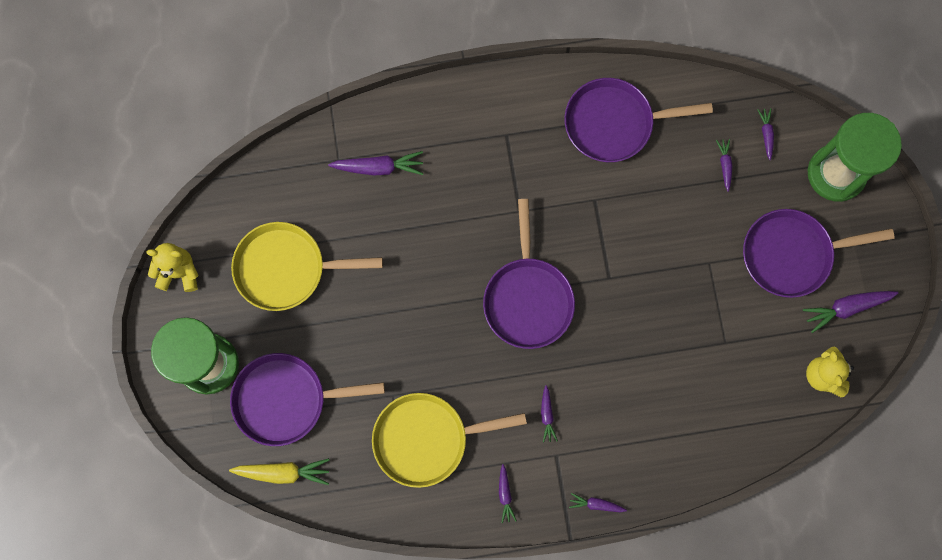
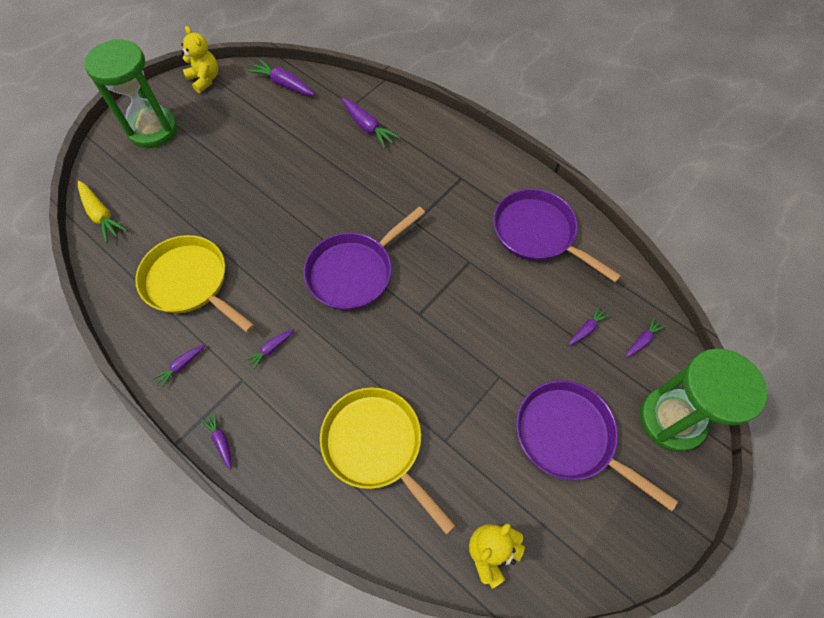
camera: 50 degrees right, 15 degrees down
purple pan [230,353,385,446] -> none
yellow pan [231,222,383,311] -> yellow pan moved to [320,387,456,535]
purple carrot [803,291,898,333] -> purple carrot moved to [248,59,315,95]

